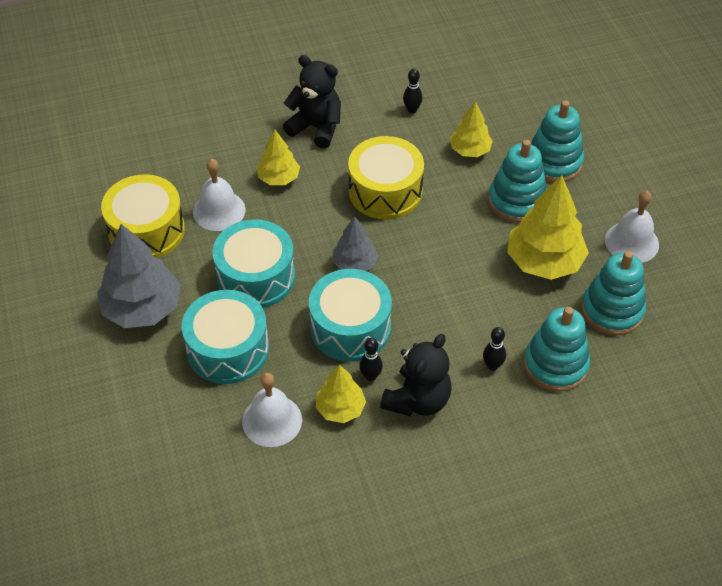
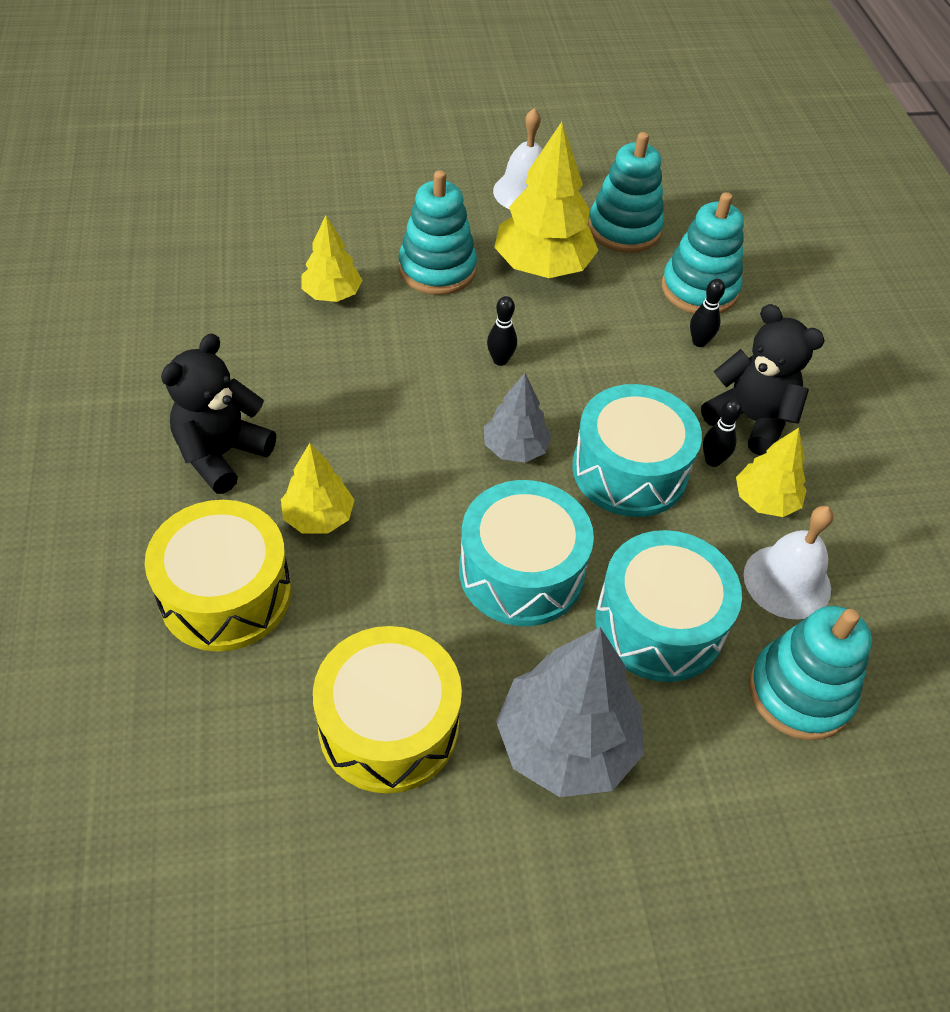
camera: 85 degrees left, 0 degrees up
white bell [193,158,246,231] -> none
yellow drum [348,136,424,220] -> yellow drum moved to [145,500,291,652]
black bowling pin [403,69,423,113] -> black bowling pin moved to [487,296,517,366]
turquoise stacking toy [531,100,584,183] -> turquoise stacking toy moved to [749,606,872,740]

